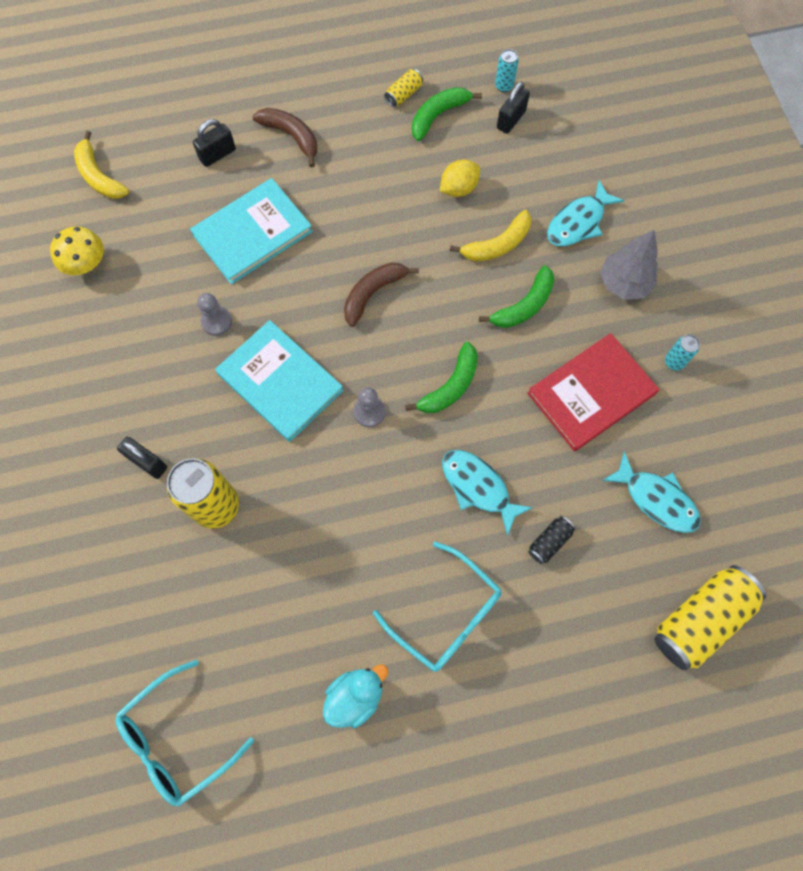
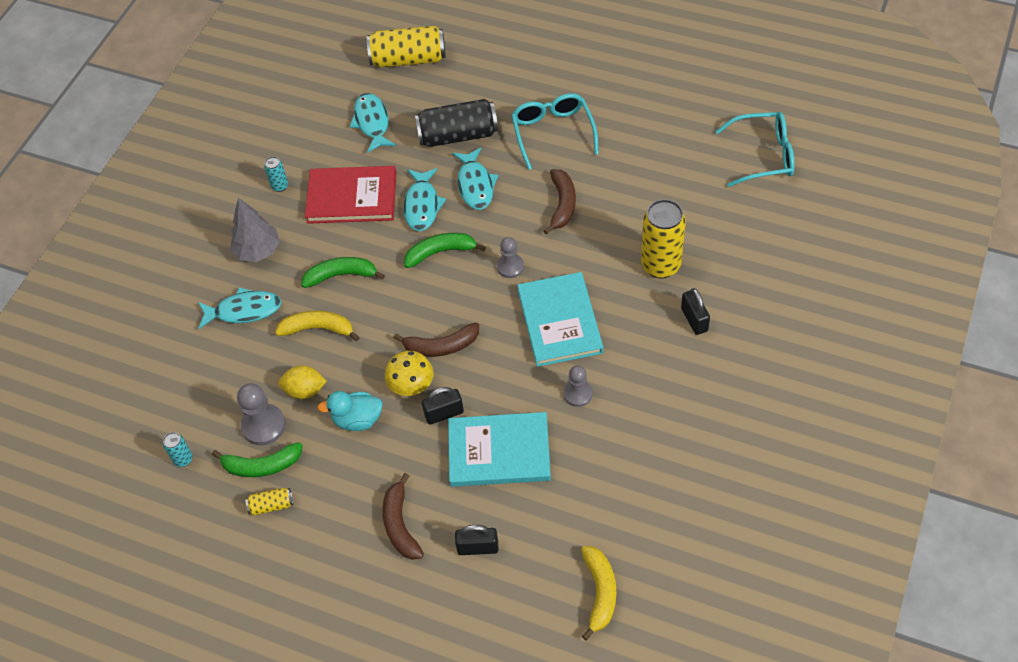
camera: 140 degrees left, 15 degrees down
yellow mushroom [50,226,104,275] -> yellow mushroom moved to [385,351,434,396]
turquoise duck [323,664,388,728] -> turquoise duck moved to [317,391,383,431]
black padlock [497,82,530,134] -> black padlock moved to [422,387,464,425]
black can [528,516,575,564] -> black can [415,99,498,147], size x2.14
none -> grey pawn [237,383,286,445]
none -> turquoise fish [403,168,446,231]
none -> brown banana [544,169,576,235]

